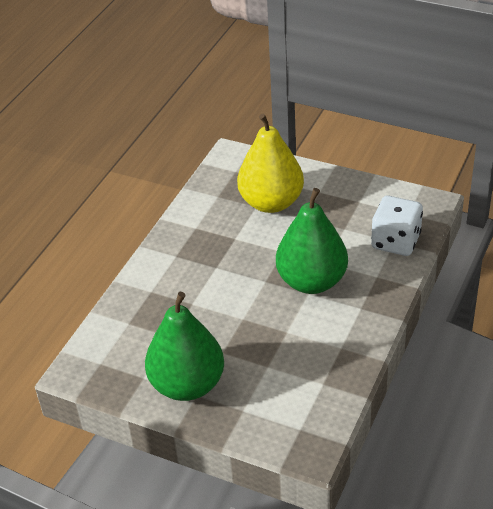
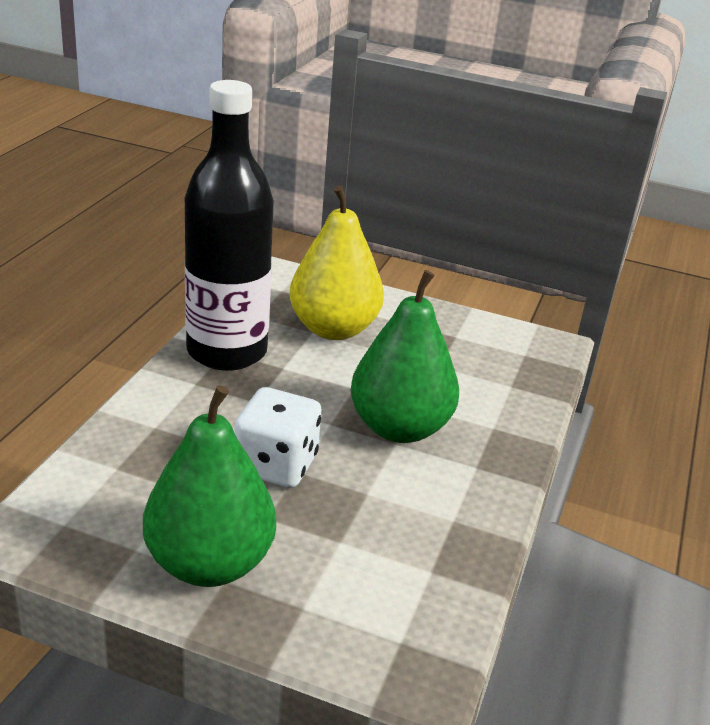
camera: 10 degrees left, 10 degrees down
white dice [371,196,423,256] -> white dice moved to [234,387,321,488]
none -> black bottle [185,80,274,371]

